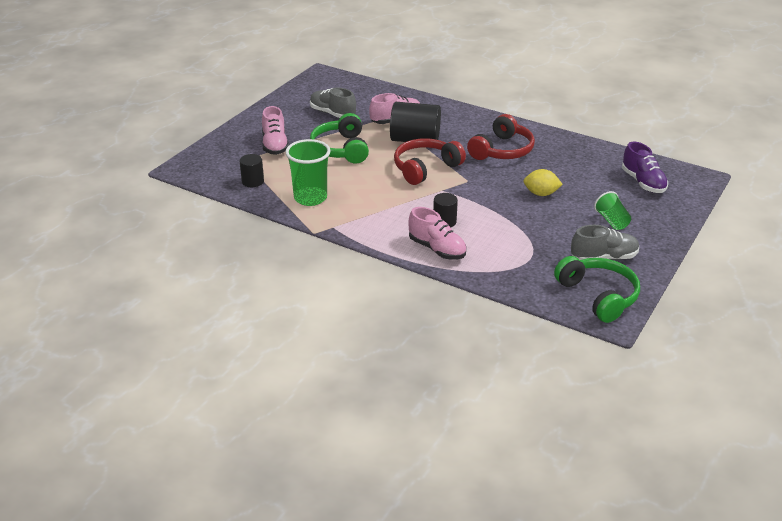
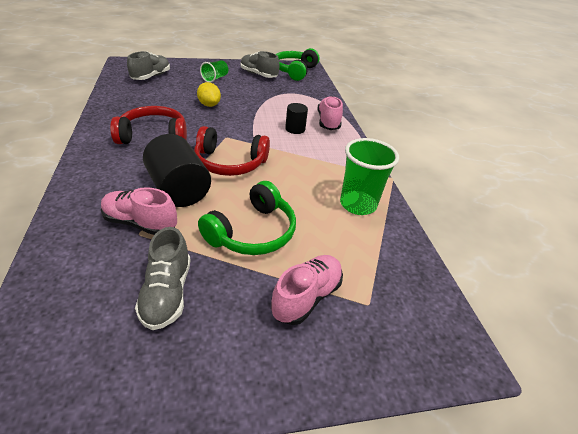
camera: 135 degrees left, 5 degrees up
black cylinder [240,154,264,187] -> none
purple shoe [622,141,668,193] -> grey shoe [127,51,170,80]

